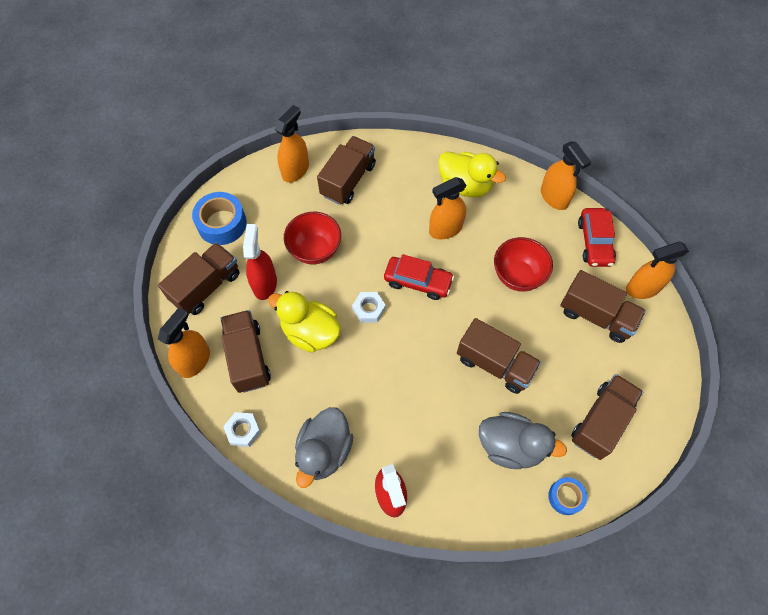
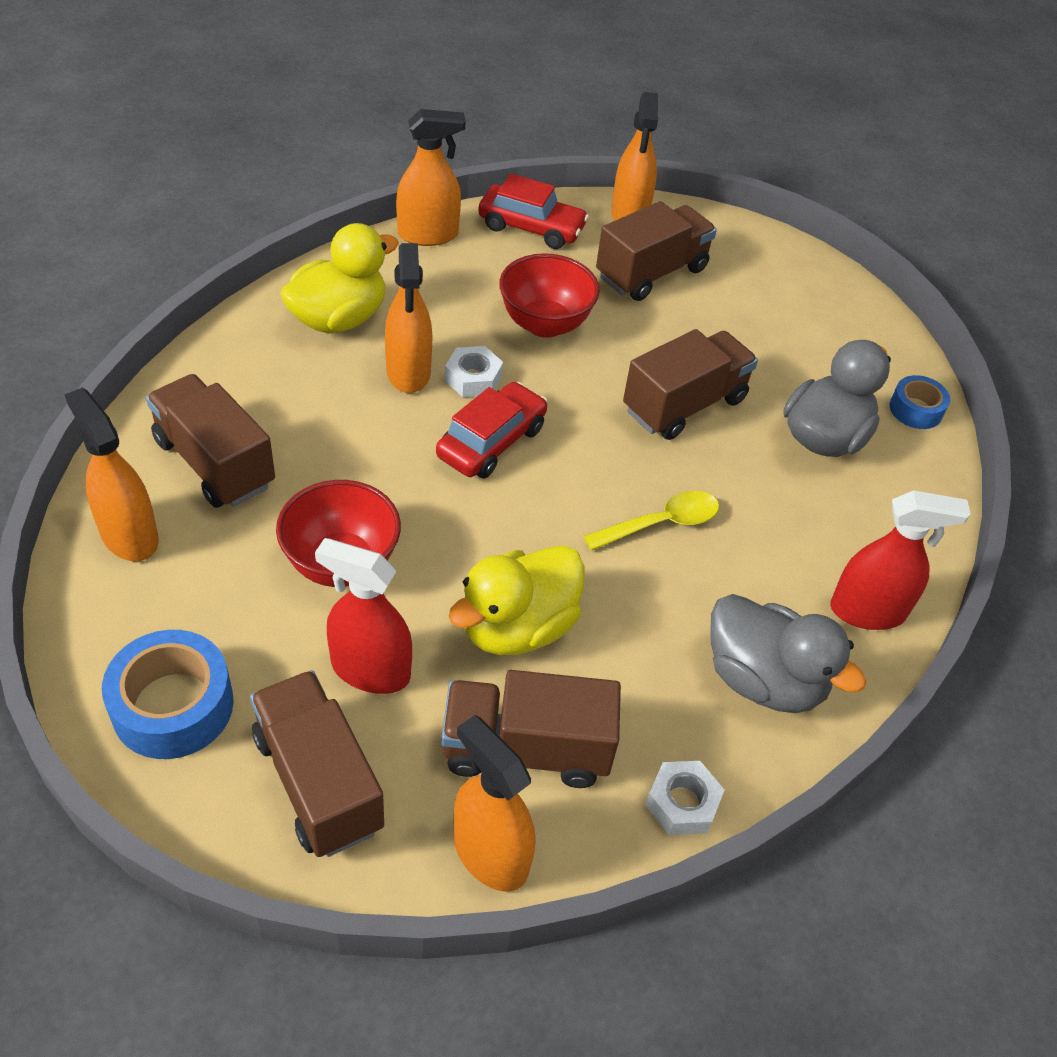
camera: 75 degrees left, 15 degrees down
white nut [352,292,386,323] -> white nut moved to [445,346,503,397]
brown truck [571,374,643,460] -> none
none -> yellow spoon [583,491,719,551]

